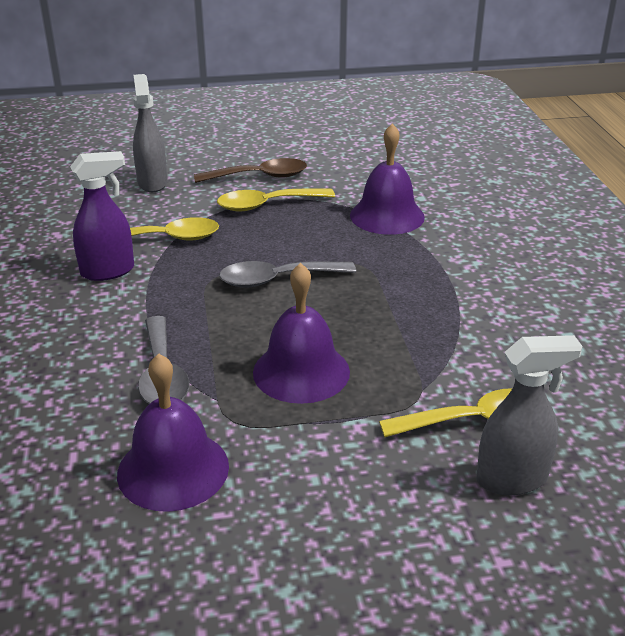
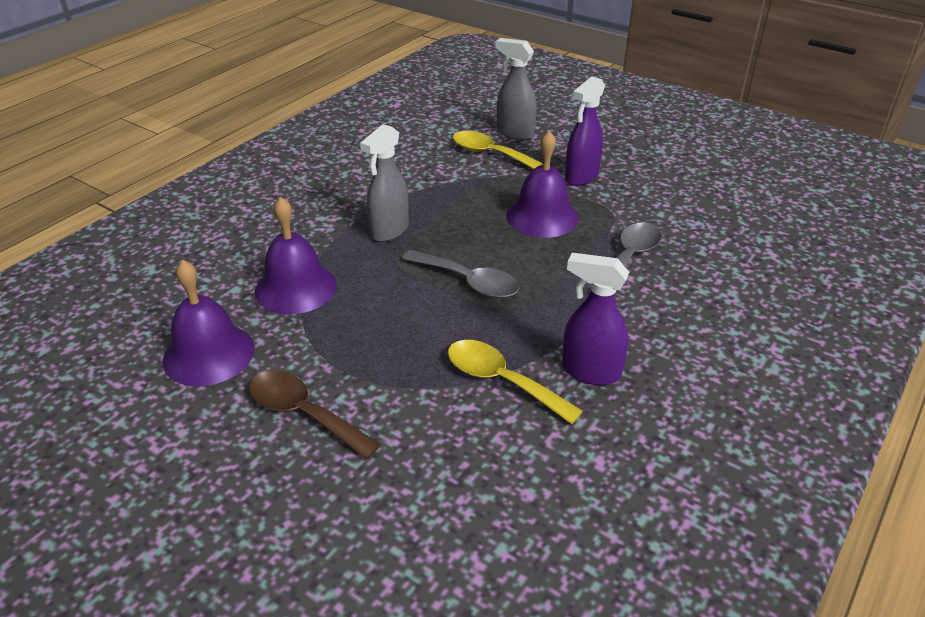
camera: 135 degrees left, 5 degrees up
purple bell [117,353,229,512] -> purple bell moved to [163,259,255,386]
grey spray bottle [133,74,168,192] -> grey spray bottle moved to [360,124,409,242]
yellow spoon [217,189,335,212] -> none
none -> purple spray bottle [565,76,605,186]

